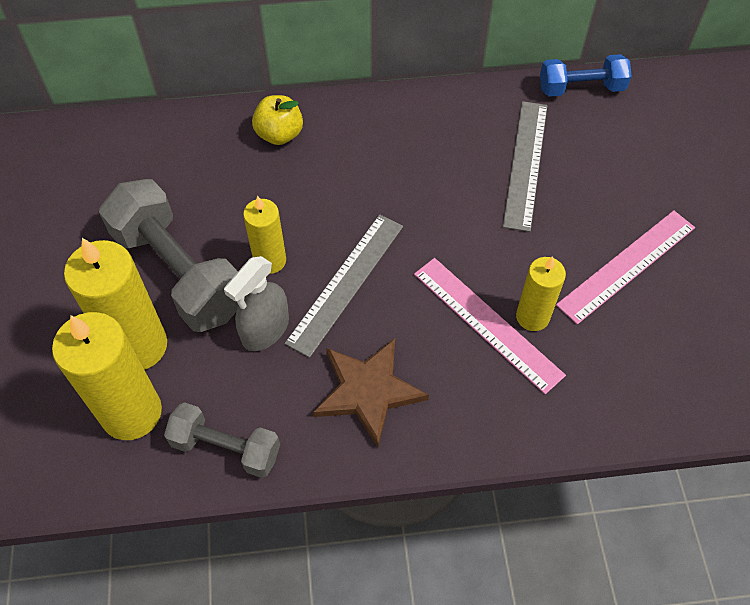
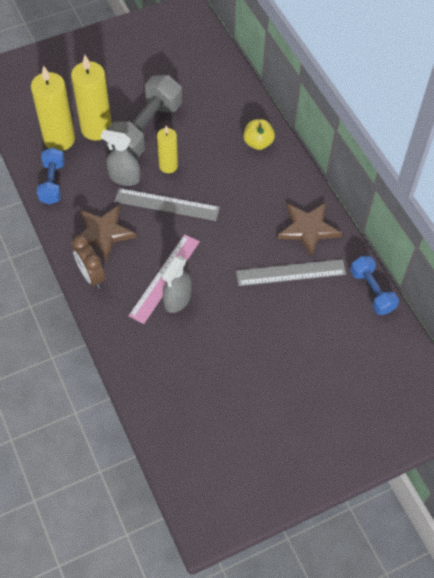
camera: 70 degrees right, 0 degrees up
grey dumbbell [164,402,280,478] -> blue dumbbell [37,148,65,205]
yellow candle [516,256,566,331] -> grey spray bottle [162,256,192,313]
pink ruler [556,210,695,325] -> none
none -> brown clock [72,235,105,289]
none -> brown star [277,203,342,257]

